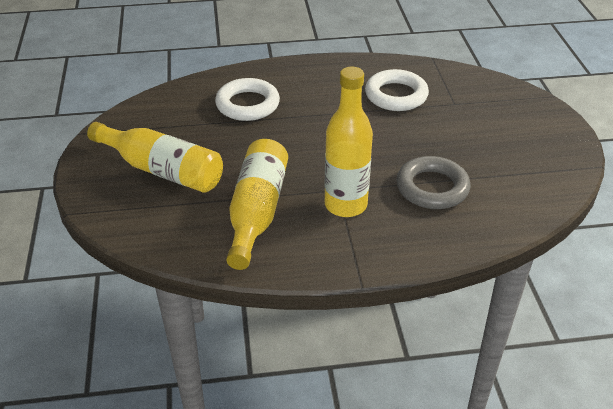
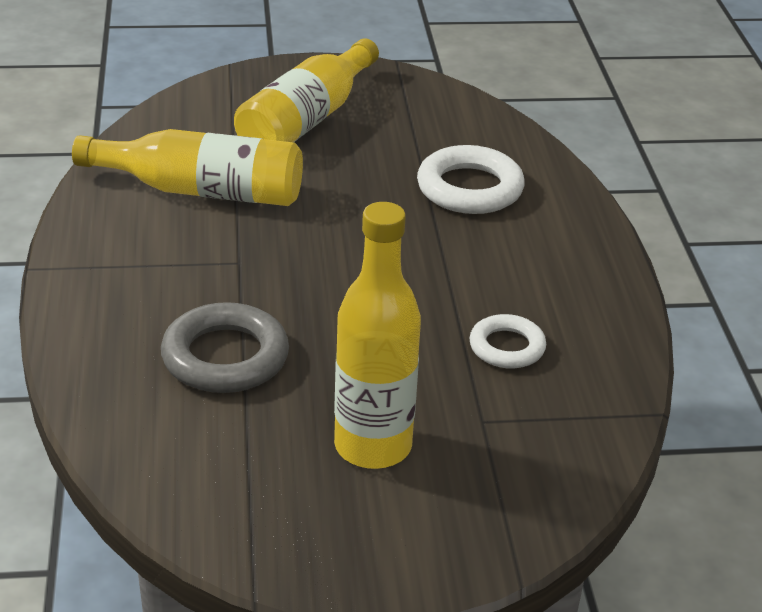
camera: 90 degrees right, 5 degrees down
yellow bottle [325,67,373,217] -> yellow bottle moved to [334,202,421,469]
white ring [365,69,429,111] -> white ring [469,314,546,369], size x0.62

